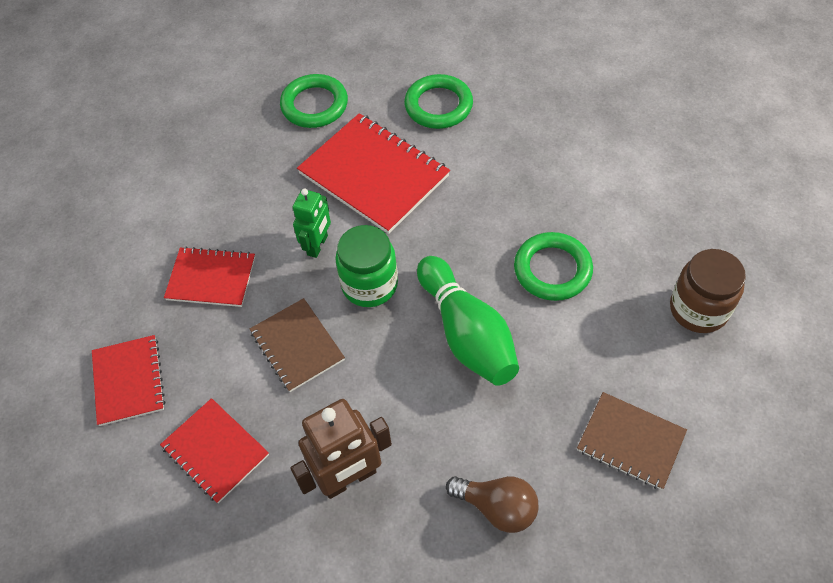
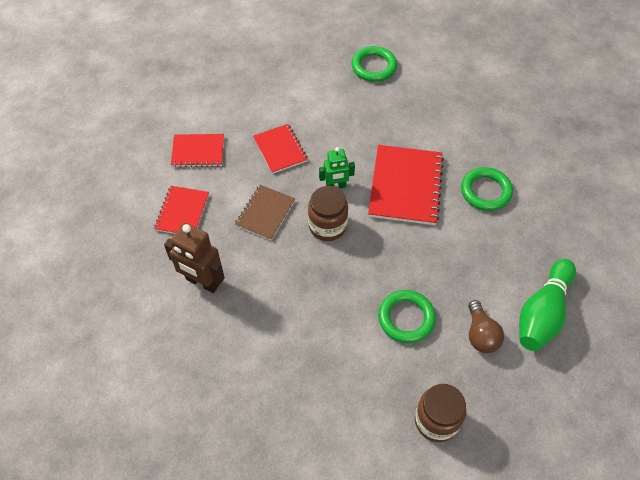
camera: 55 degrees right, 0 degrees up
red notebook [92,335,165,426] -> red notebook turned 45 degrees clockwise [171,134,224,167]
green ring [280,74,348,128] -> green ring moved to [352,46,397,82]
green jar [335,225,398,307] -> brown jar [308,186,348,241]
green bowling pin [417,256,519,386] -> green bowling pin moved to [519,259,576,351]
brown light bulb [446,476,539,533] -> brown light bulb moved to [468,300,504,353]
brown notebook [577,392,687,490] -> none

